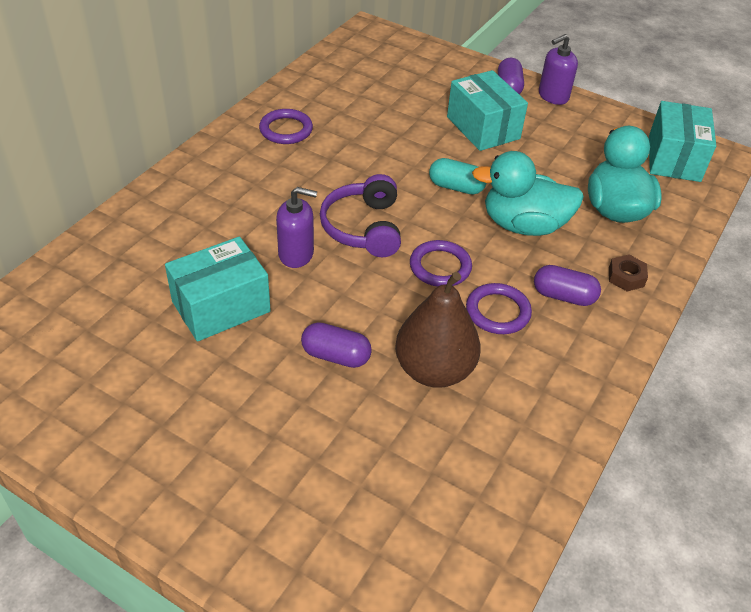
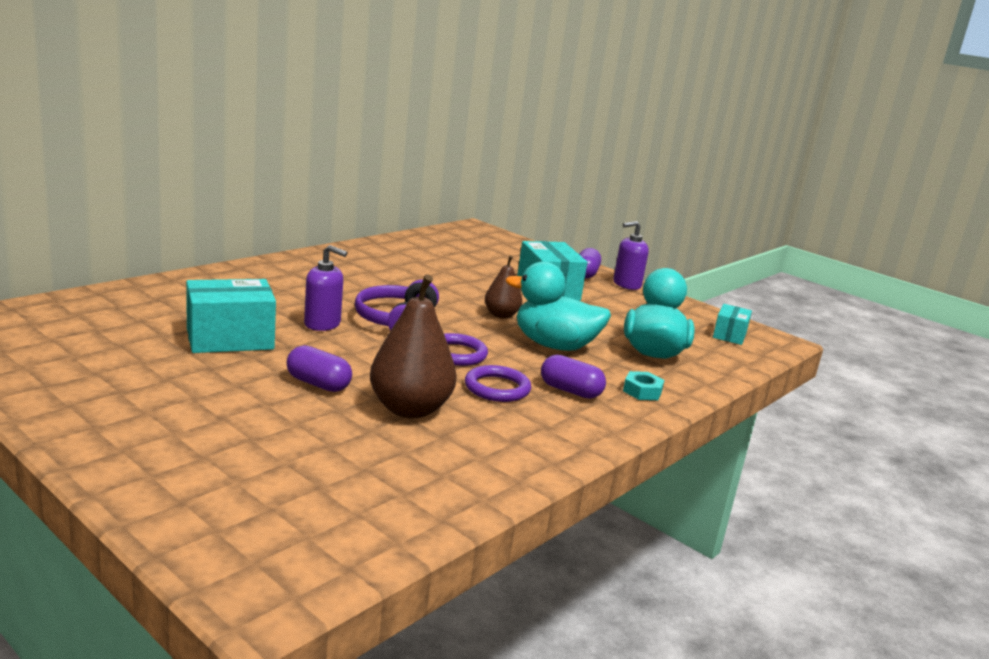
camera: 10 degrees right, 25 degrees down
purple ring [259,109,313,144] -> none
turquoise capsule [429,158,487,195] -> brown pear [485,255,522,318]
brown nut [609,254,648,291] -> turquoise nut [623,371,664,400]
turquoise box [649,101,716,182] -> turquoise box [713,304,752,345], size x0.58

